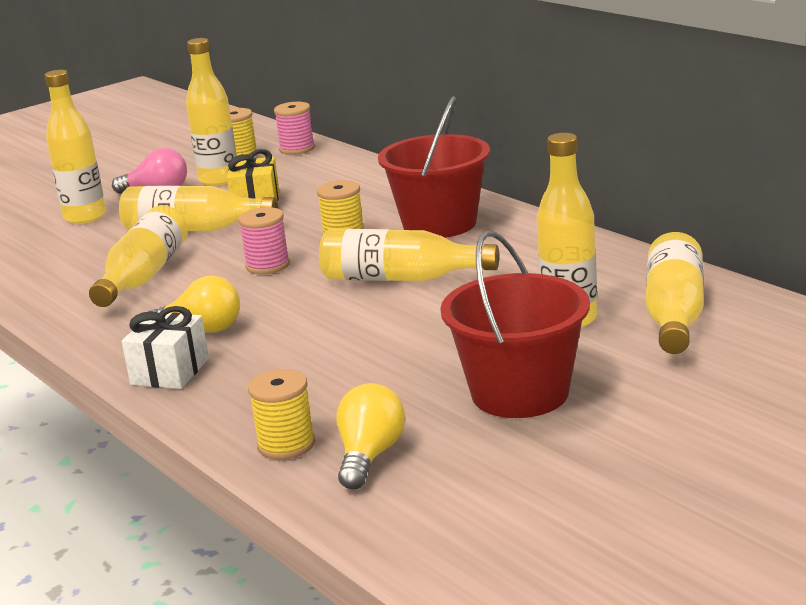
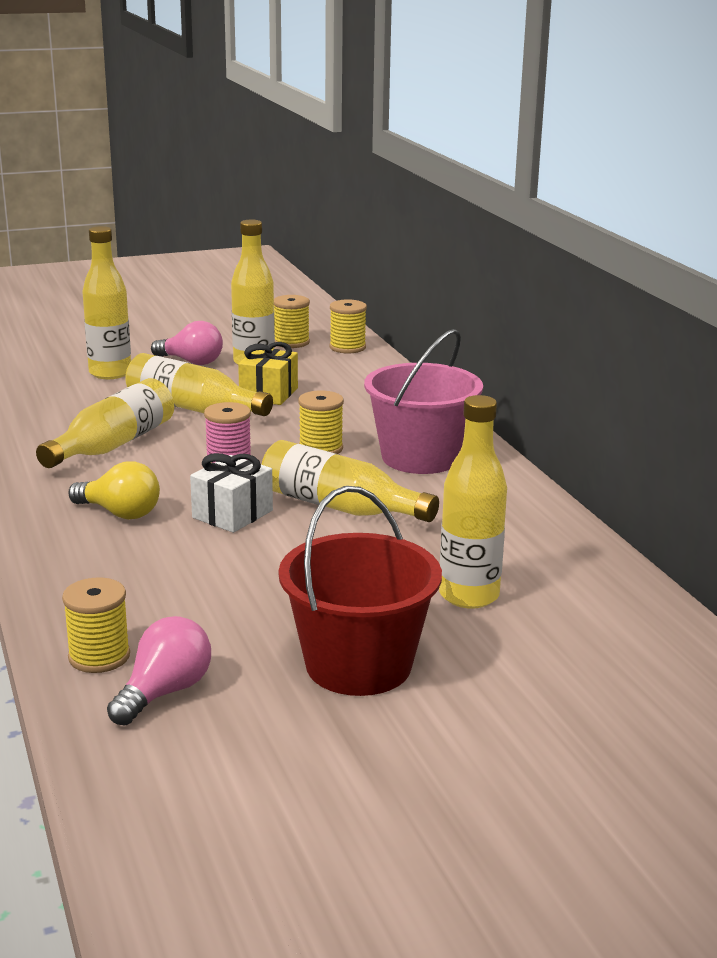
camera: 15 degrees right, 0 degrees up
white gift [122,306,209,389] -> white gift moved to [190,453,273,533]
pink spool [274,102,315,155] -> yellow spool [330,299,367,354]
yellow light bulb [336,383,405,489] -> pink light bulb [107,616,211,726]
red bucket [378,96,490,238] -> pink bucket [364,329,483,474]
yellow bottle [646,232,704,354] -> none

